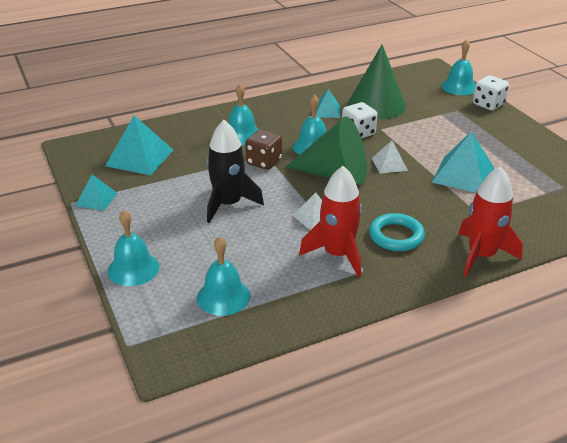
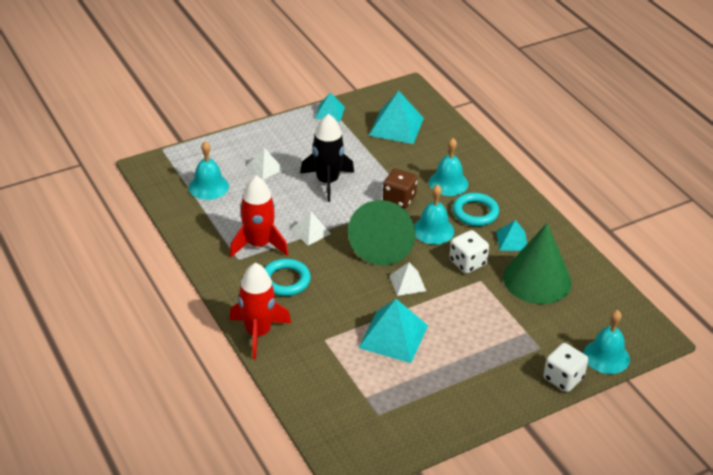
camera: 85 degrees right, 5 degrees up
turquoise bell [108,210,159,286] -> none
none -> white pyramid [246,147,284,180]
none -> turquoise ring [453,193,499,226]

